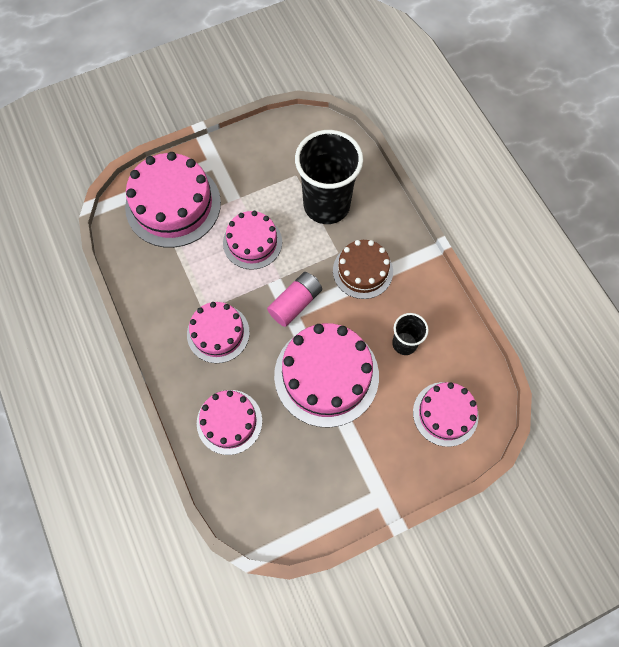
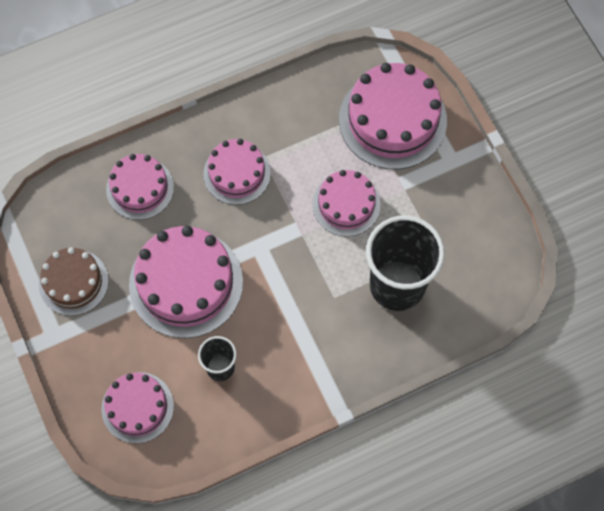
camera: 90 degrees right, 0 degrees up
pink battery [267,272,322,327] -> none
brown cake [333,240,393,299] -> brown cake moved to [39,247,109,316]

